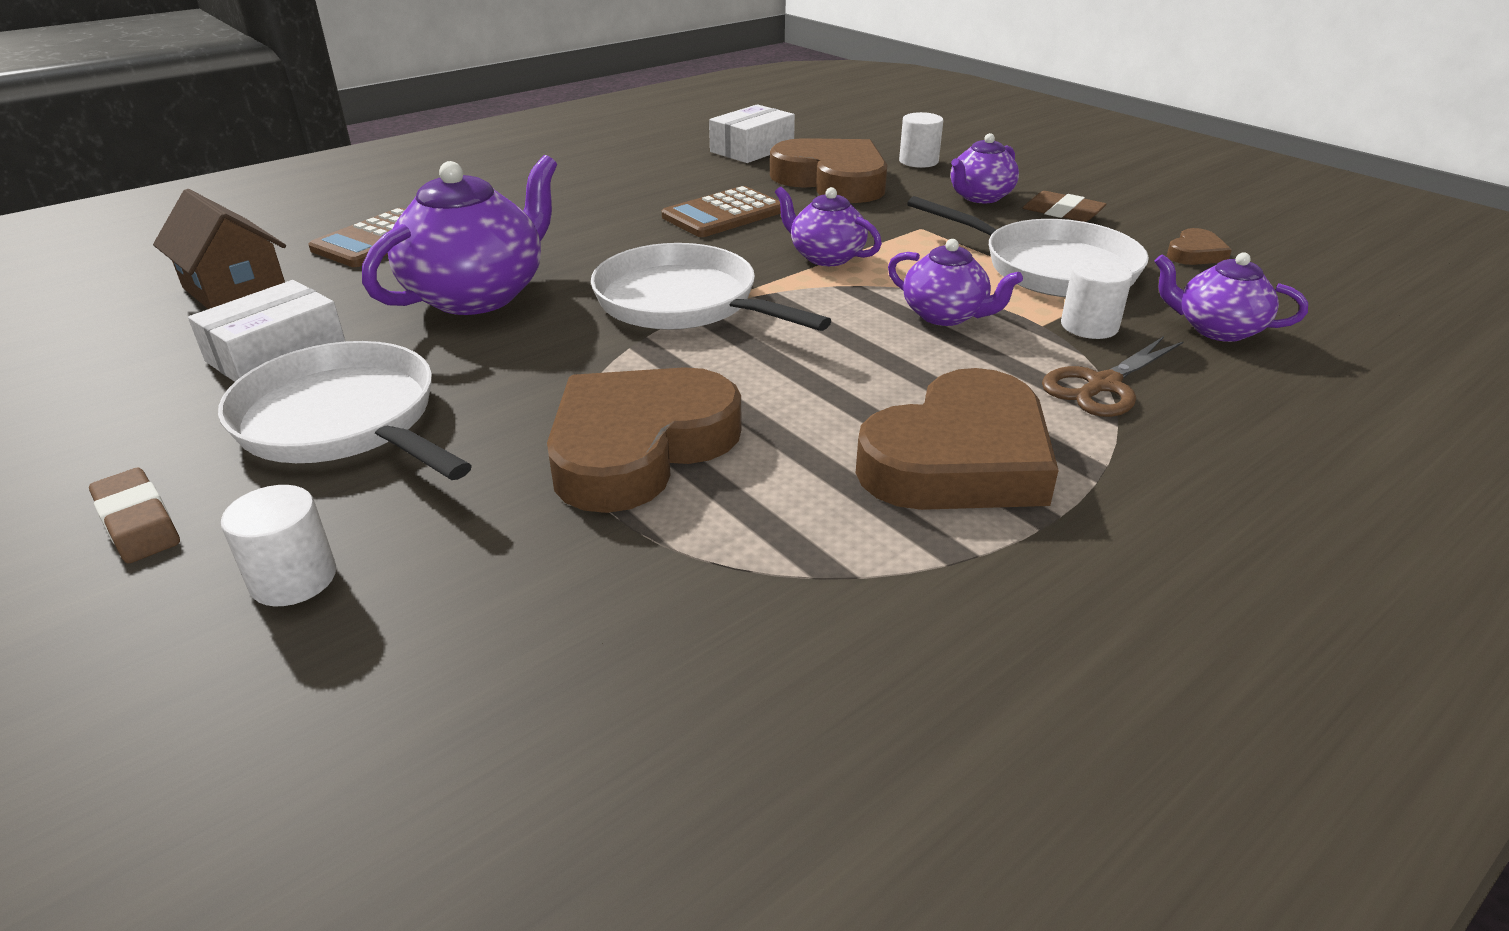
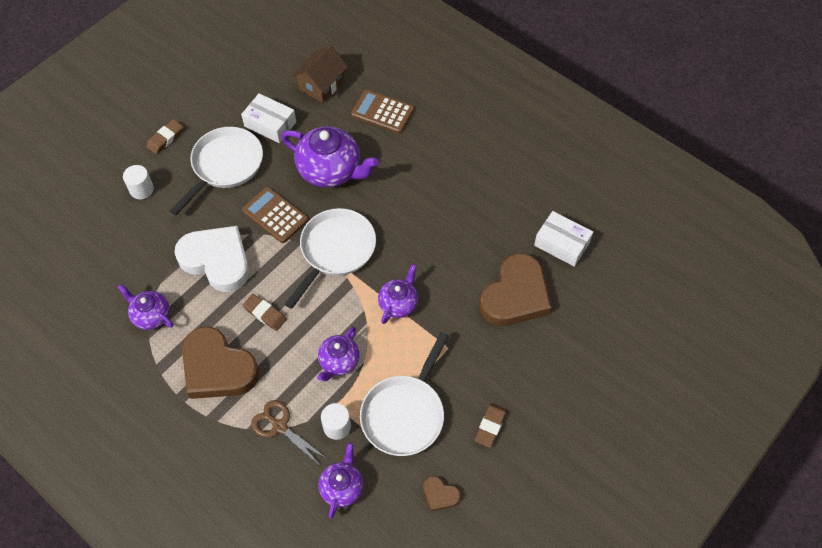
camera: 80 degrees right, 25 degrees up
brown heart [547,367,742,513] -> white heart [174,226,249,292]
brown calculator [662,186,781,237] -> brown calculator moved to [242,187,308,243]
white cylinder [899,112,943,168] -> none
purple teapot [951,133,1019,203] -> purple teapot moved to [117,284,173,330]
none -> brown eraser [243,294,287,331]

